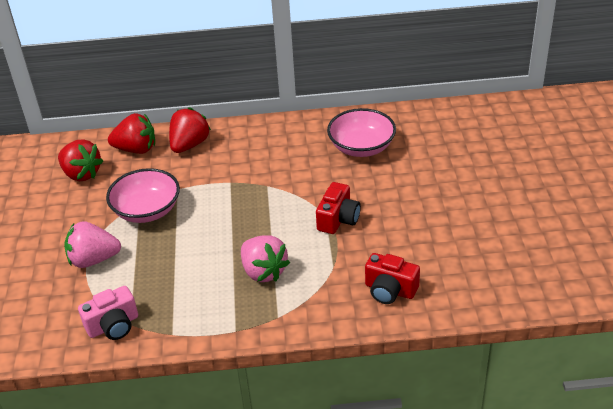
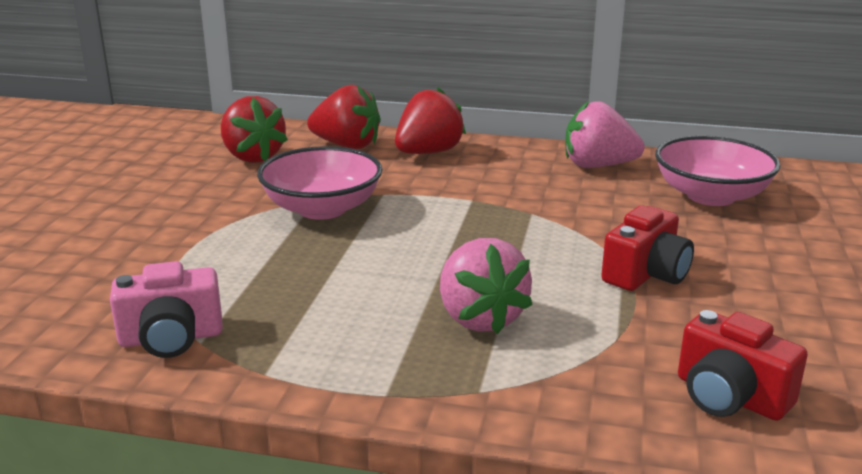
camera: 15 degrees right, 15 degrees down
pink strawberry [64,221,121,268] -> pink strawberry moved to [565,101,645,168]

